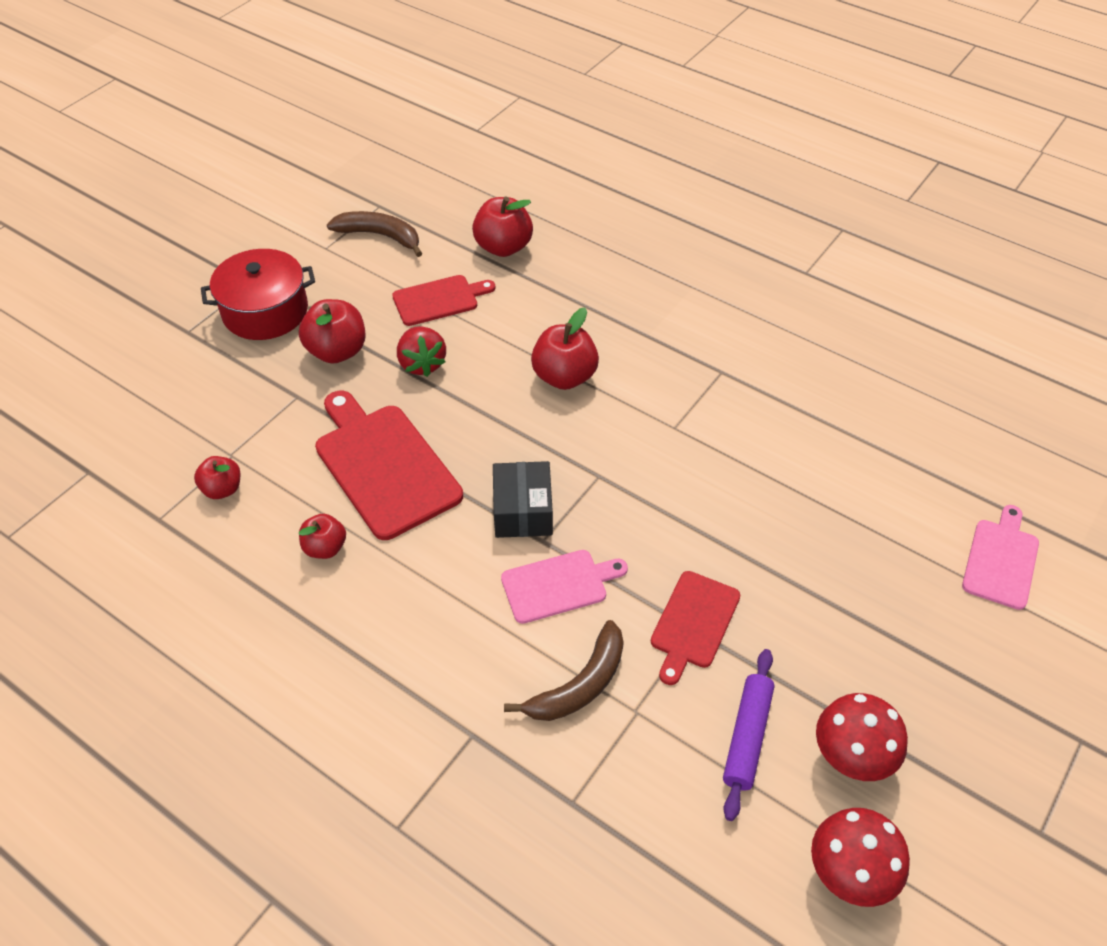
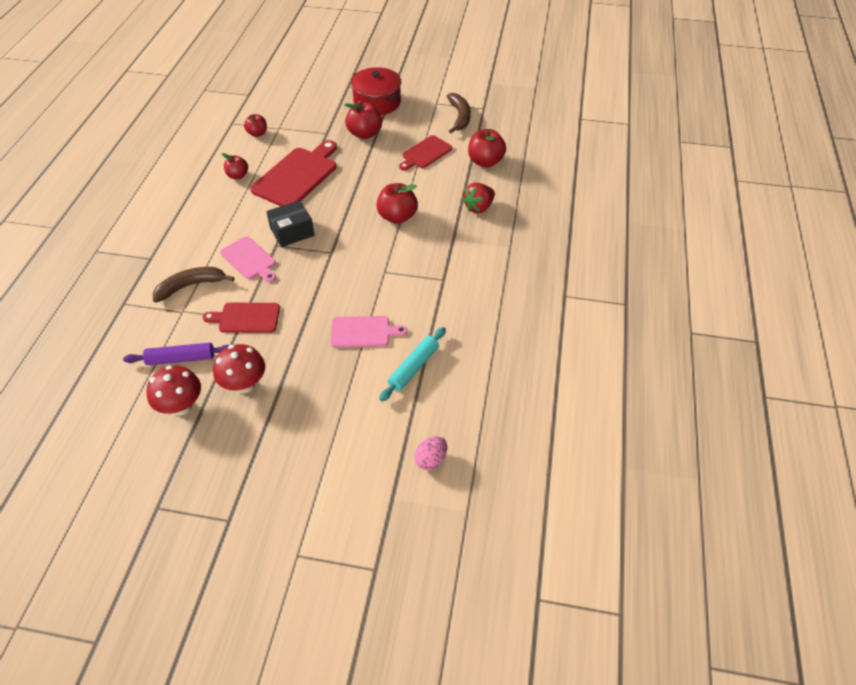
camera: 65 degrees right, 0 degrees up
red cutting board [392,275,495,326] -> red cutting board turned 90 degrees clockwise [399,135,453,170]
red strawberry [397,326,446,377] -> red strawberry moved to [462,183,495,213]
brown banana [504,620,624,721] -> brown banana turned 135 degrees clockwise [153,267,235,303]
red mushroom [811,808,910,907] -> red mushroom moved to [213,344,265,393]
pink cutting board [962,505,1039,610] -> pink cutting board moved to [330,316,408,348]
none -> turquoise rolling pin [379,327,446,402]
none -> pink egg [414,436,447,470]

